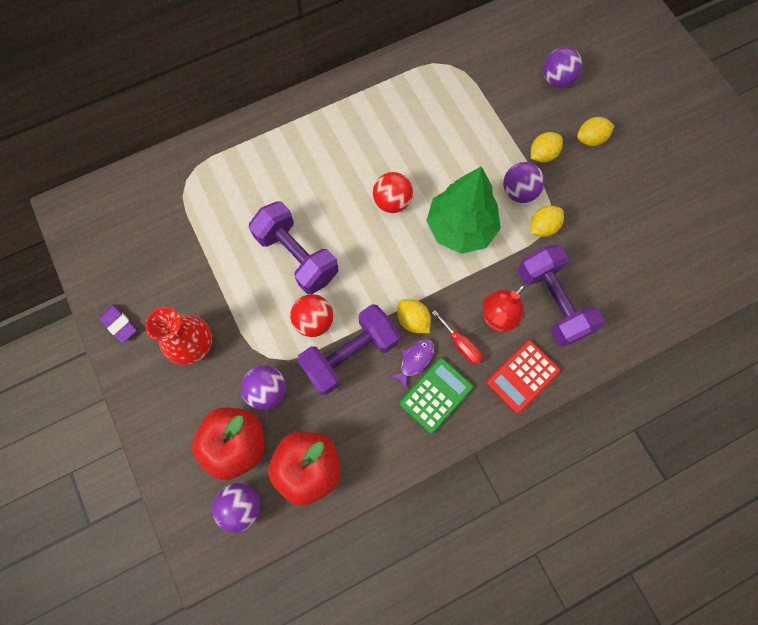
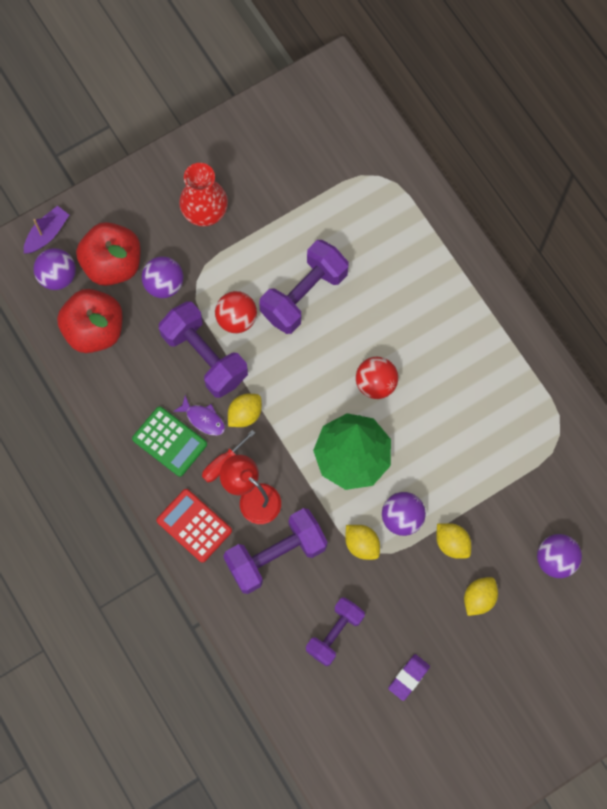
camera: 85 degrees right, 0 degrees up
purple eraser [99,305,137,343] -> purple eraser moved to [388,654,430,701]
yellow lemon [577,117,614,146] -> yellow lemon turned 60 degrees clockwise [464,577,498,616]
none -> purple boat [24,206,69,253]
none -> purple dumbbell [306,597,365,666]

